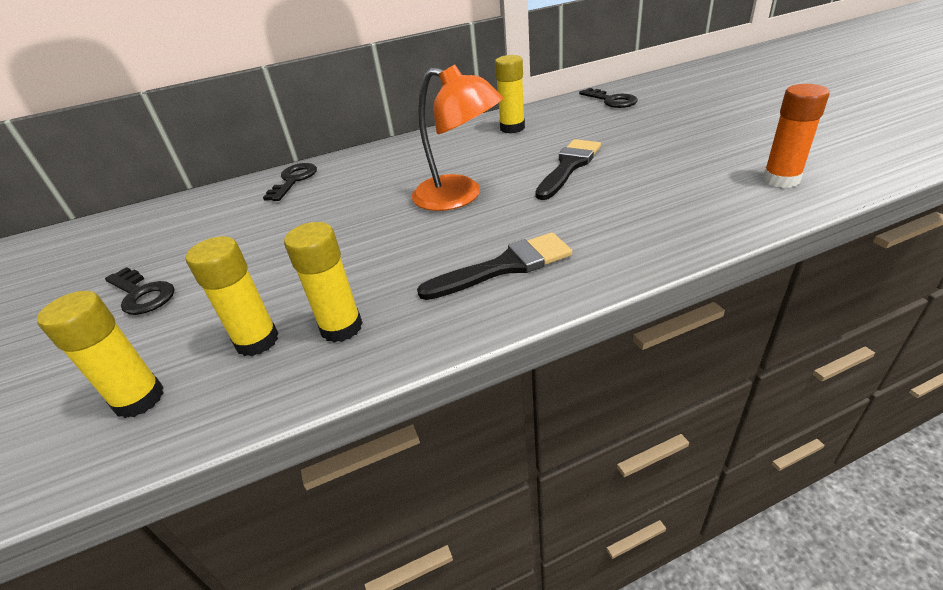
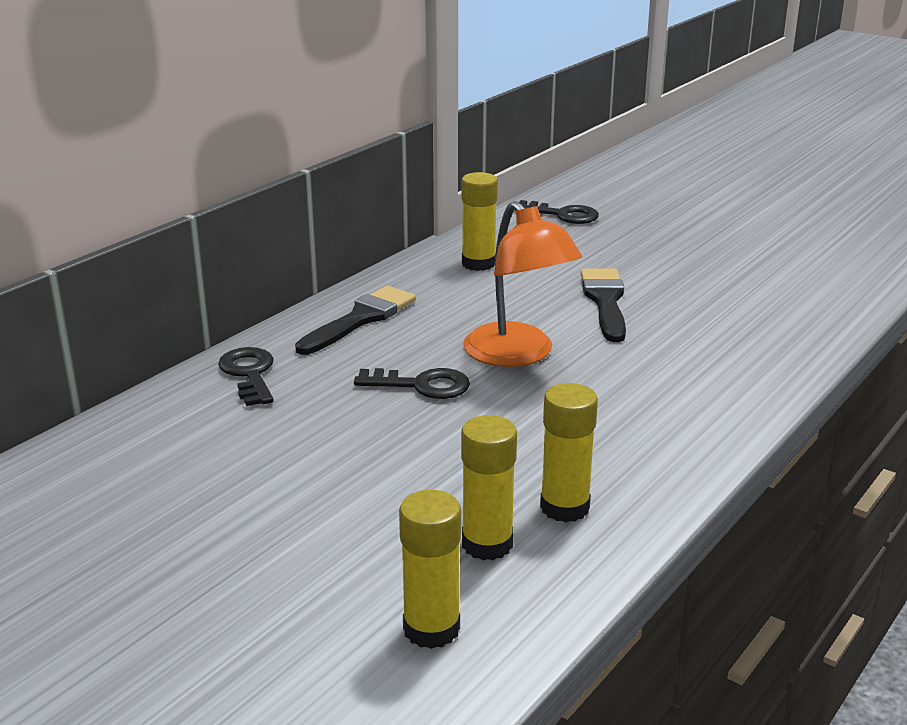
camera: 35 degrees left, 10 degrees down
black key [105,267,175,315] -> black key moved to [354,368,470,399]
orange lamp [412,65,503,211] -> orange lamp turned 60 degrees clockwise [463,201,582,367]
black brush [417,232,572,300] -> black brush moved to [295,286,416,355]
orange glue stick [763,84,830,188] -> none

